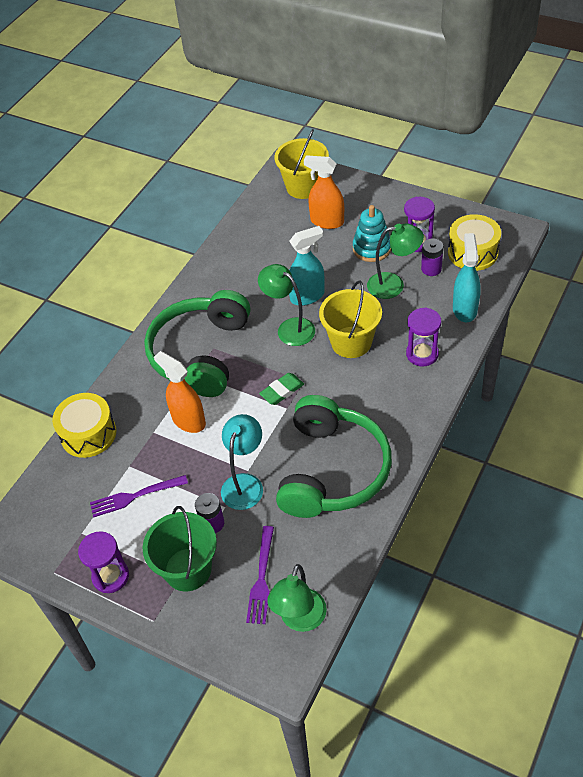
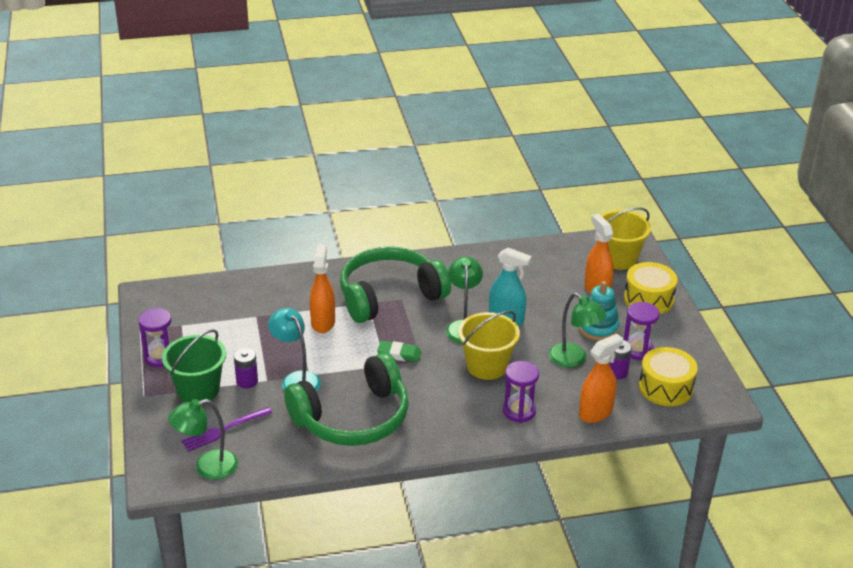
camera: 45 degrees right, 15 degrees down
yellow drum [52,393,116,458] -> yellow drum moved to [624,262,678,314]
purple fork [90,475,188,518] -> none
turquoise lamp [221,414,263,510] -> turquoise lamp turned 105 degrees counterclockwise [268,308,321,392]
turquoise spray bottle [453,233,481,322] -> orange spray bottle [579,334,623,423]

